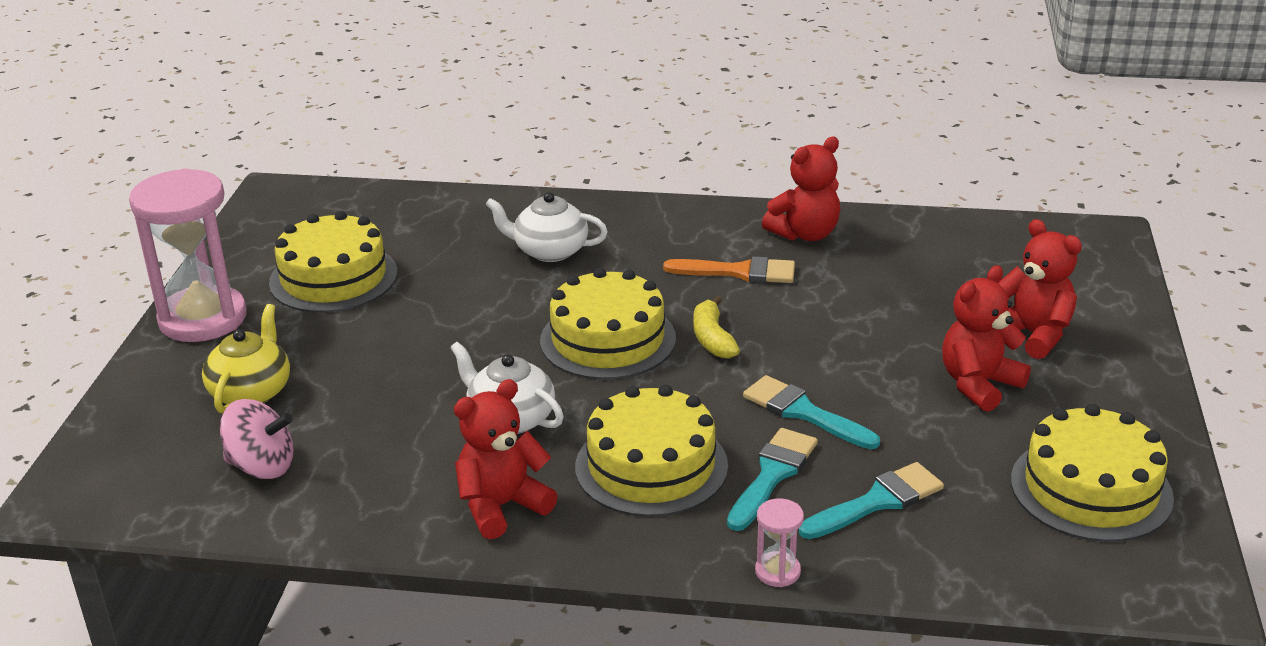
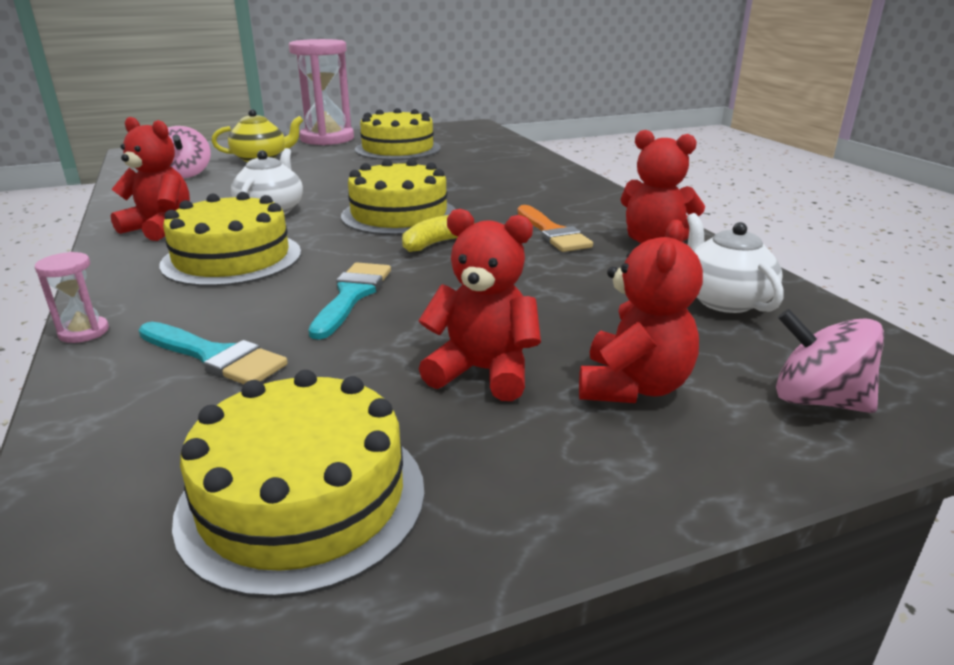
camera: 60 degrees right, 5 degrees down
white teapot [485,192,608,262] -> white teapot moved to [687,213,783,313]
turquoise brush [727,428,818,531] -> none
none -> pink spinning top [776,309,884,413]

